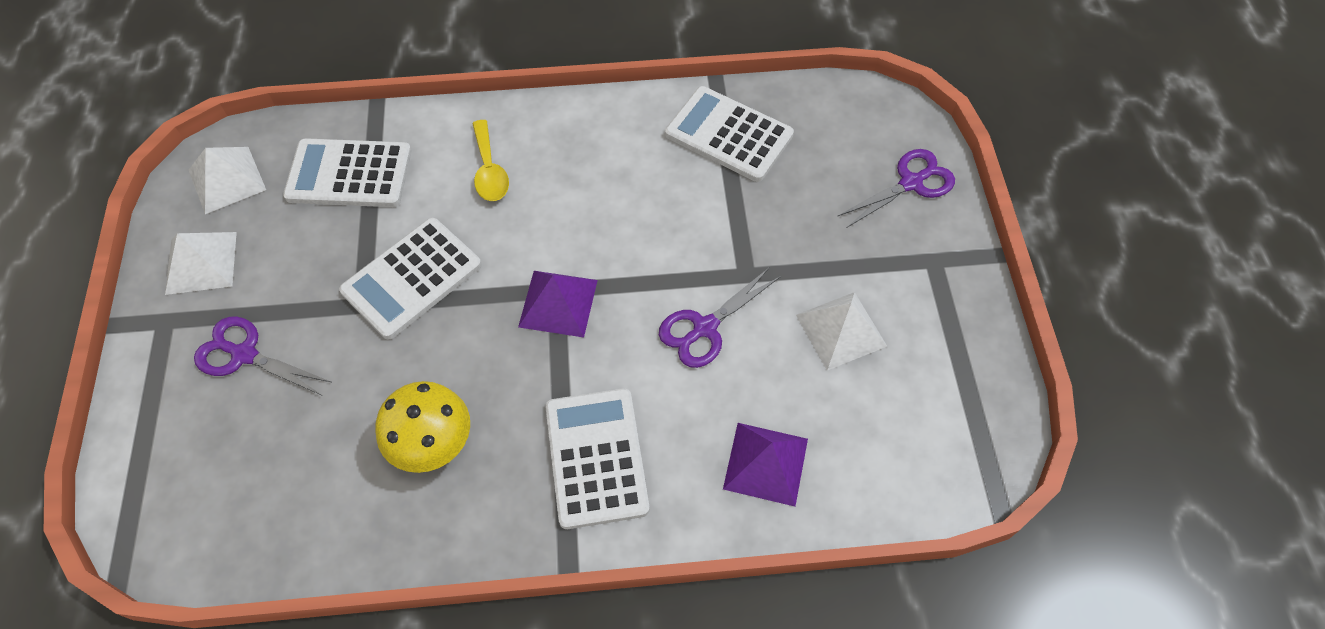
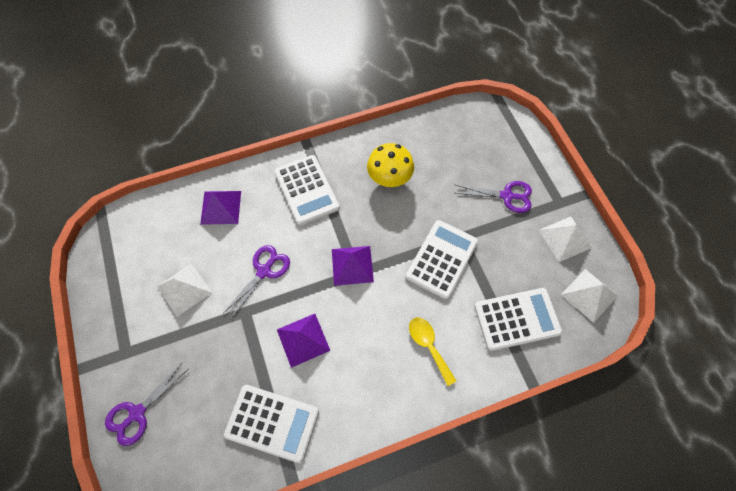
camera: 165 degrees right, 5 degrees up
none -> purple pyramid [277,314,330,368]

